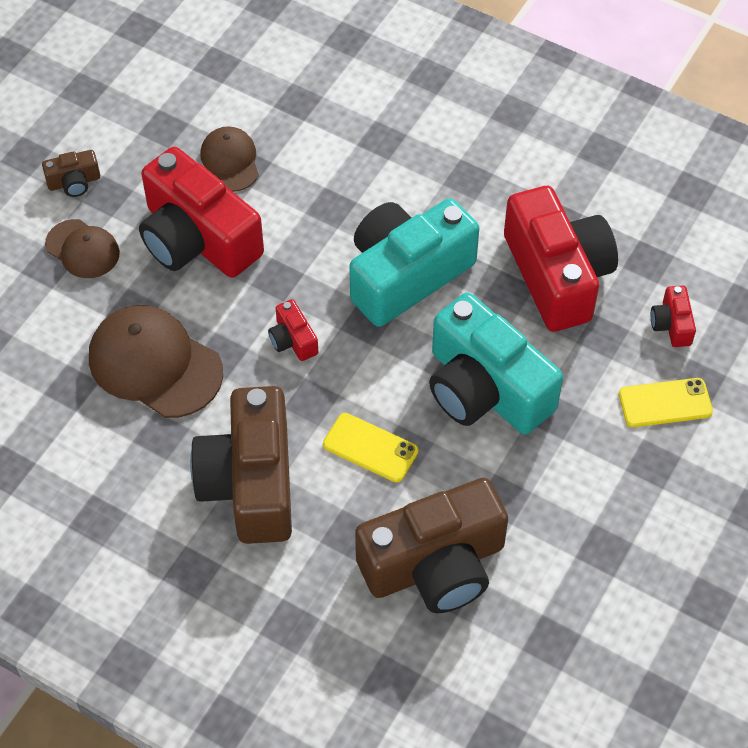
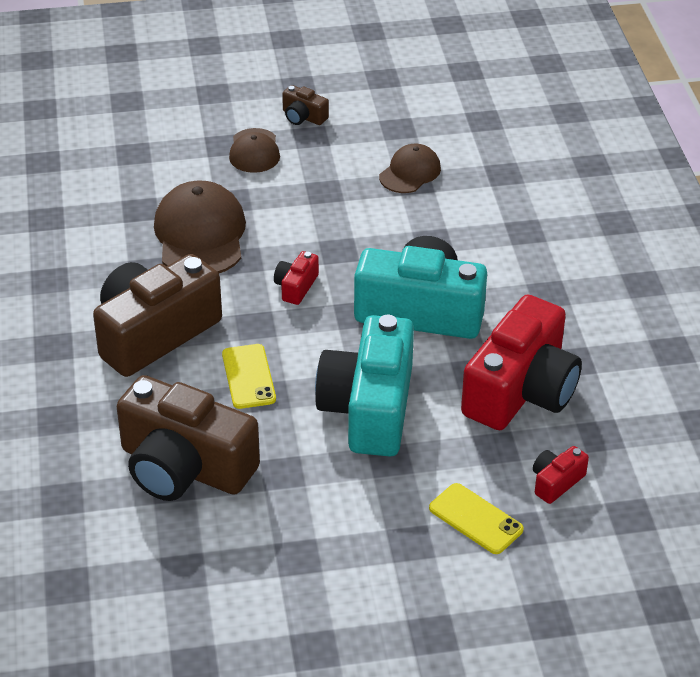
camera: 50 degrees right, 15 degrees down
red camera [139,147,264,278] -> none

